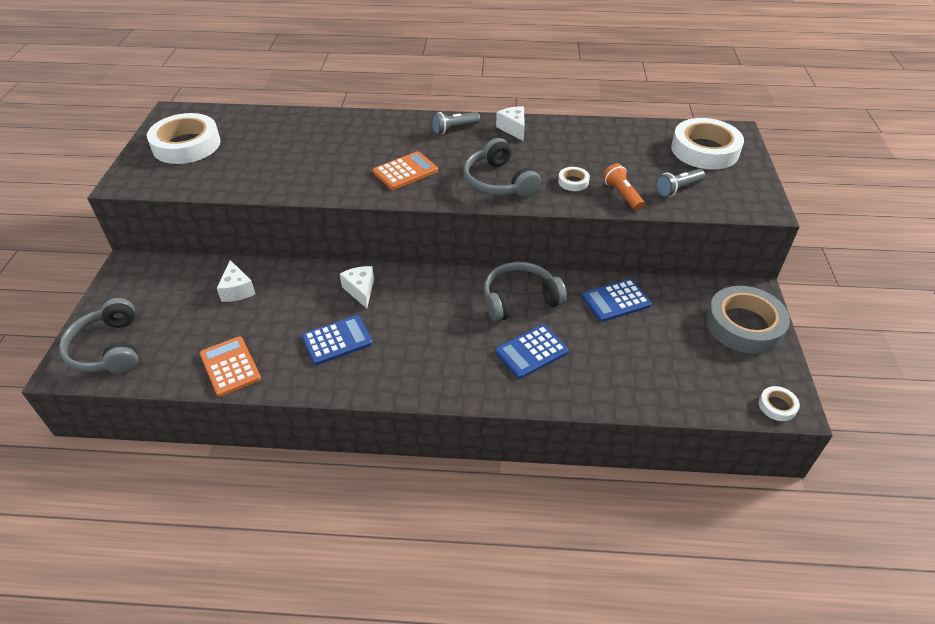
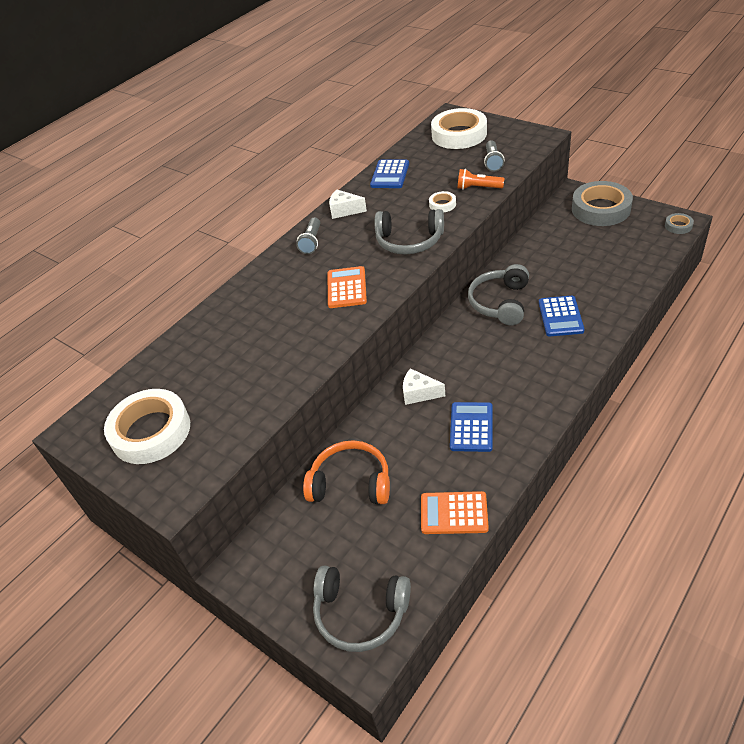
camera: 50 degrees left, 0 degrees up
white cheese [217,260,255,302] -> orange headphones [303,440,390,504]
blue calculator [582,279,651,322] -> blue calculator moved to [370,160,409,188]
white tape [759,386,800,421] -> grey tape [665,213,694,234]

